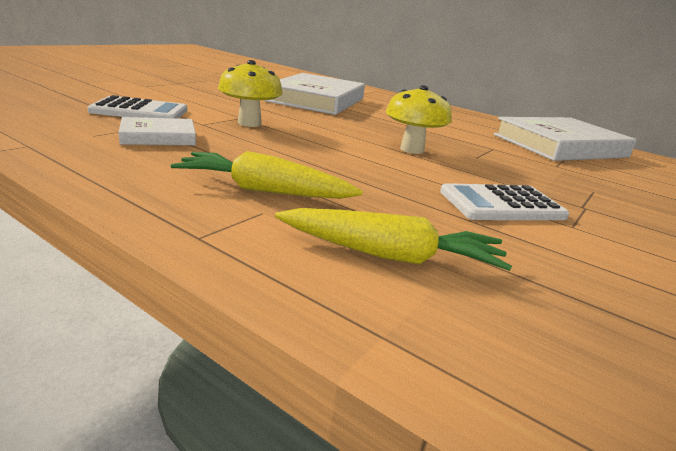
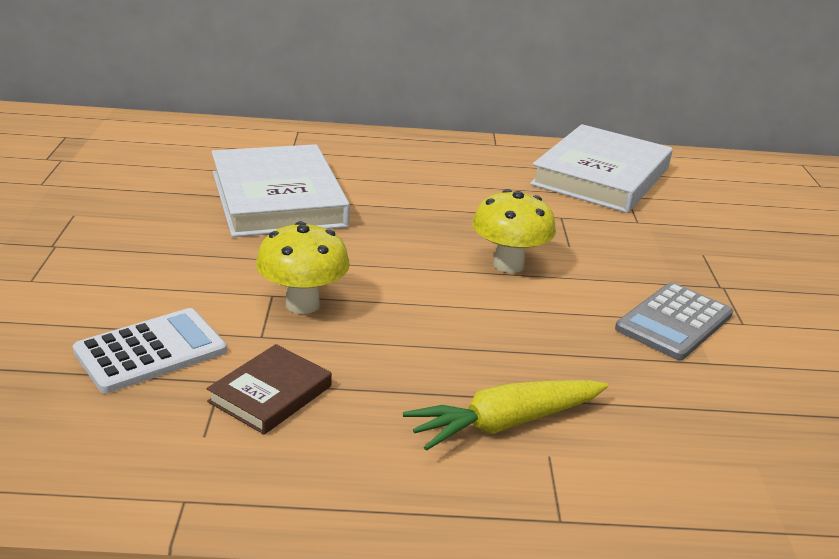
camera: 35 degrees left, 5 degrees up
white book [119,117,196,145] -> brown book [207,344,332,435]
yellow carrot [275,208,512,271] -> none
white calculator [440,183,569,220] -> grey calculator [615,282,733,360]

